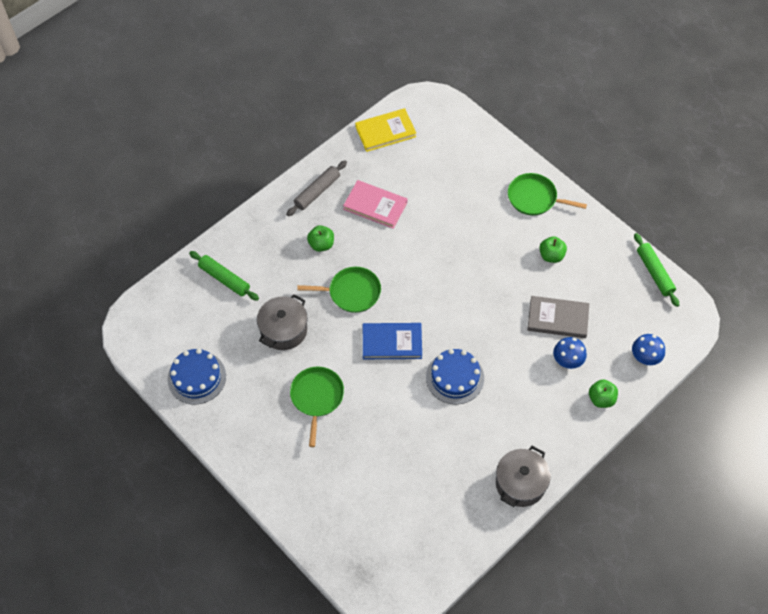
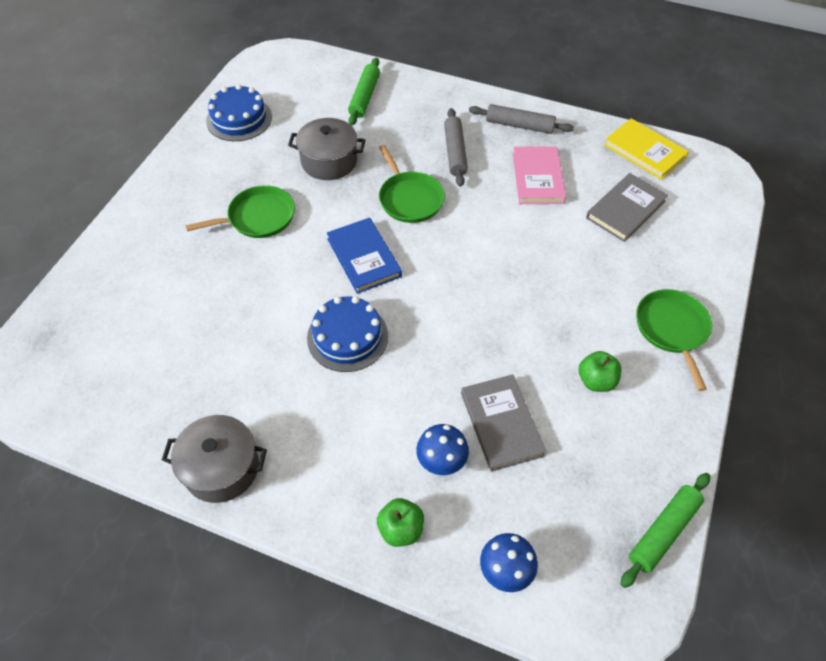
camera: 65 degrees right, 5 degrees down
green apple [307,225,334,252] -> grey rolling pin [444,108,468,187]
none -> grey book [586,173,668,242]

